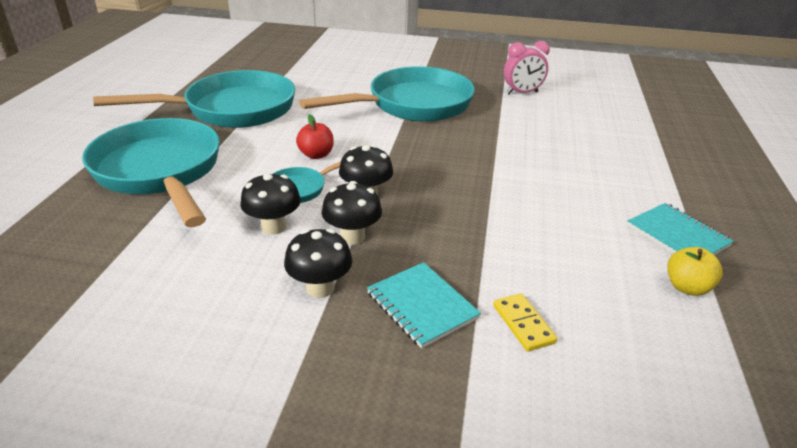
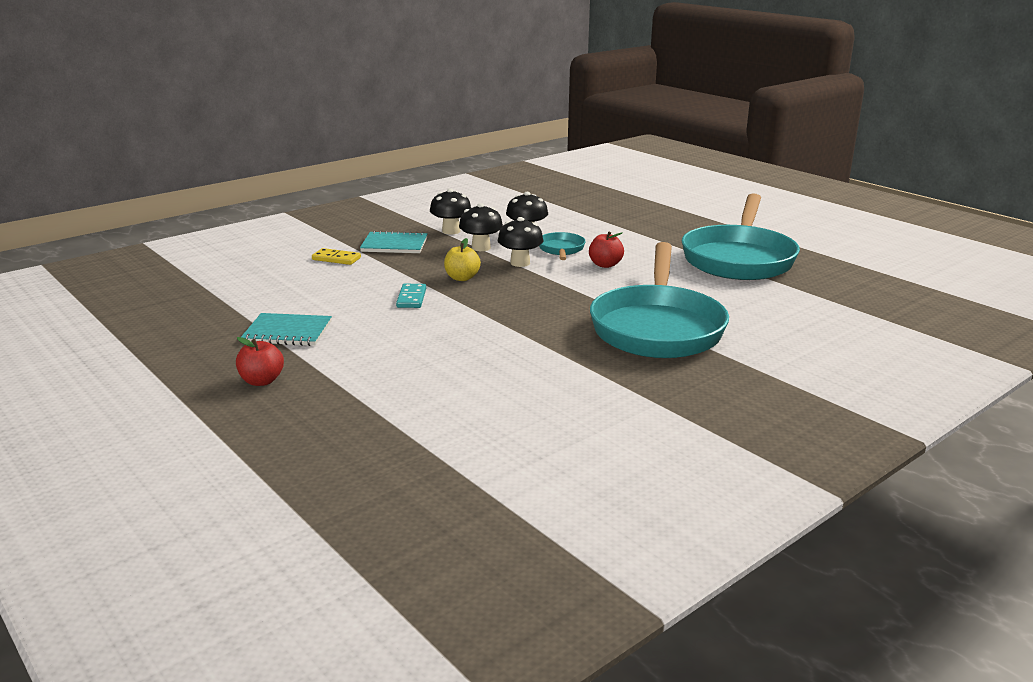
camera: 130 degrees right, 10 degrees down
turquoise pan [82,118,220,227] -> none
pink clock [504,41,550,94] -> none
yellow apple [667,247,723,296] -> yellow apple moved to [444,238,481,281]
none -> red apple [236,337,284,386]
none -> turquoise domino [396,284,426,308]

